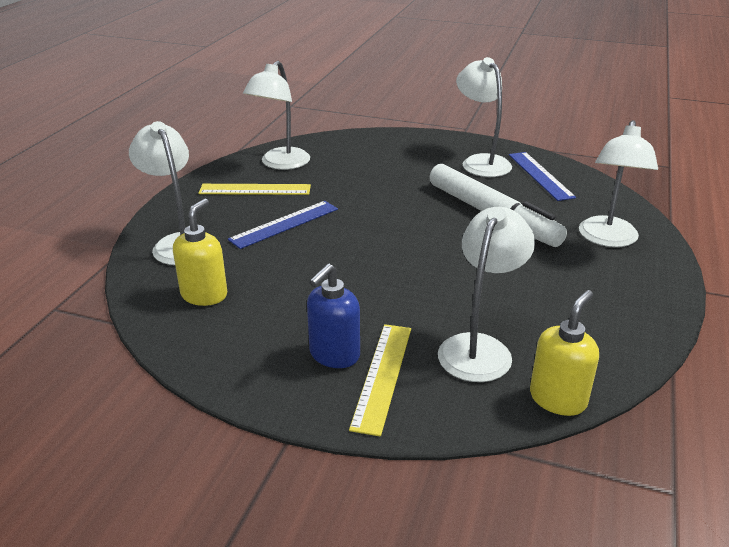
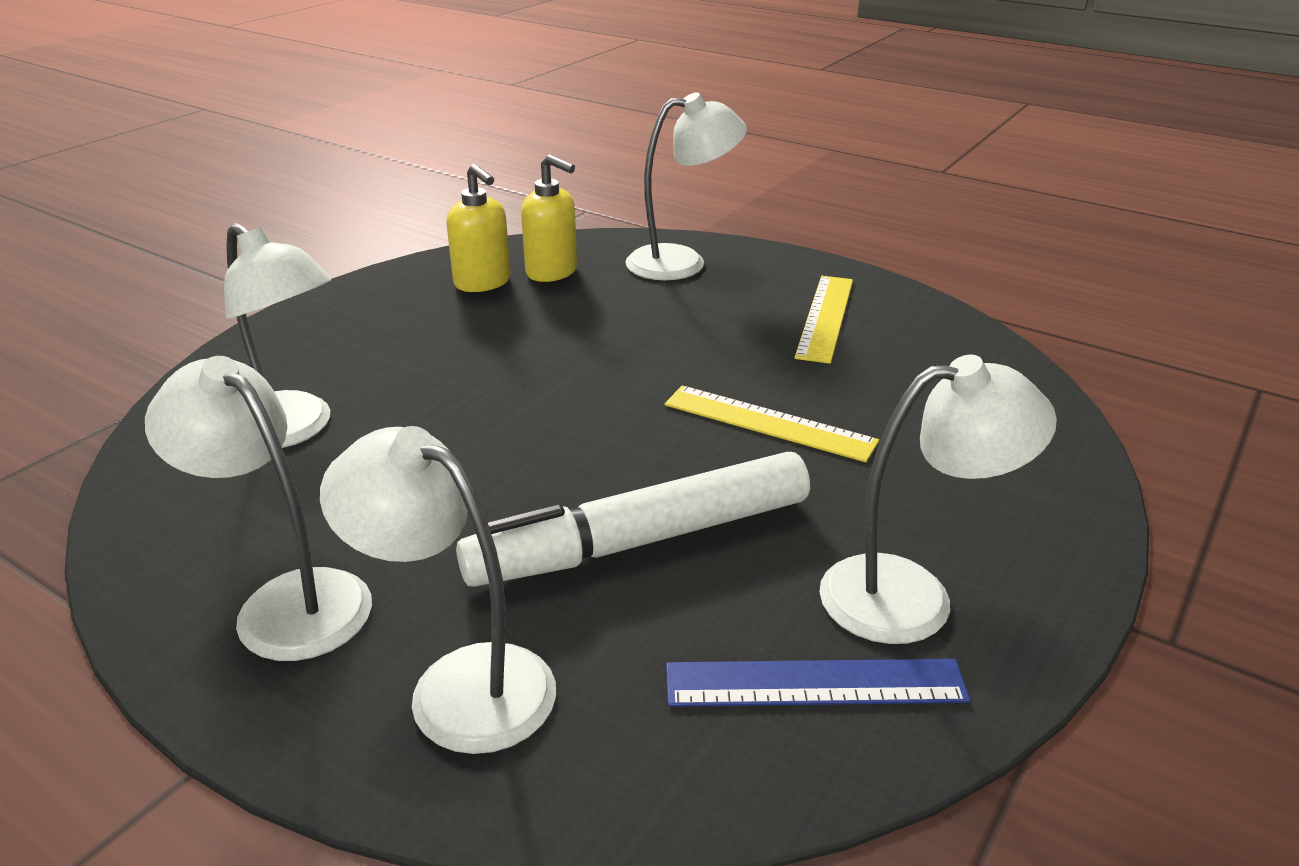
camera: 105 degrees right, 0 degrees up
blue ruler [228,201,338,249] -> none
white lamp [243,61,310,170] -> white lamp moved to [145,356,372,661]
blue soap dispenser [307,263,360,368] -> none
yellow ruler [349,324,411,436] -> yellow ruler moved to [665,386,879,462]
yellow soap dispenser [530,290,599,416] -> yellow soap dispenser moved to [446,164,511,292]

